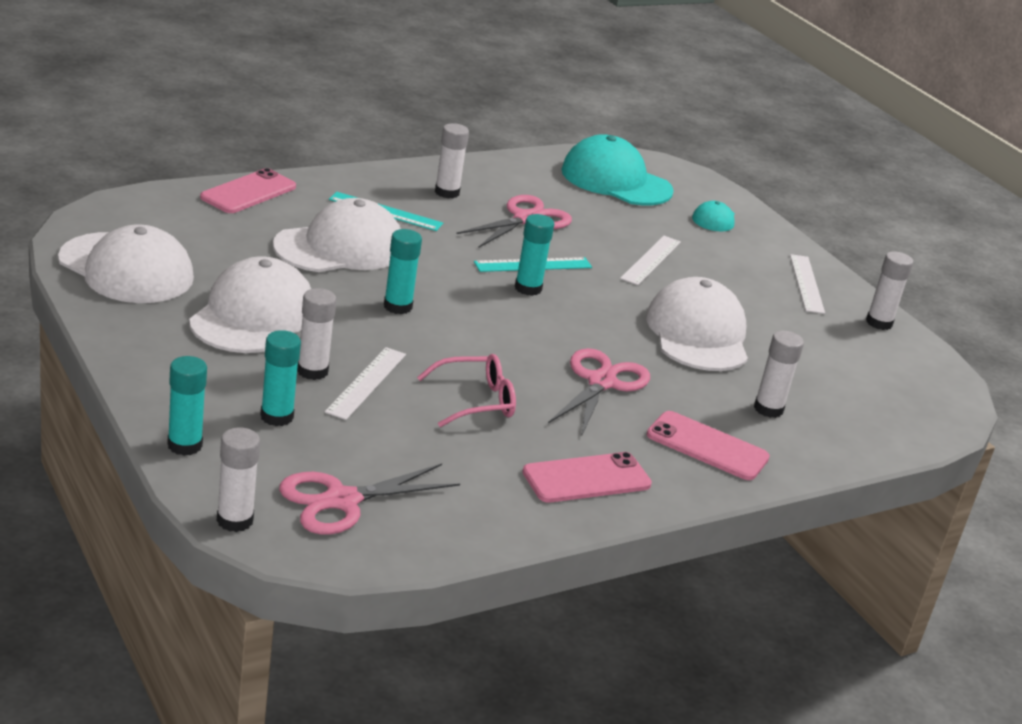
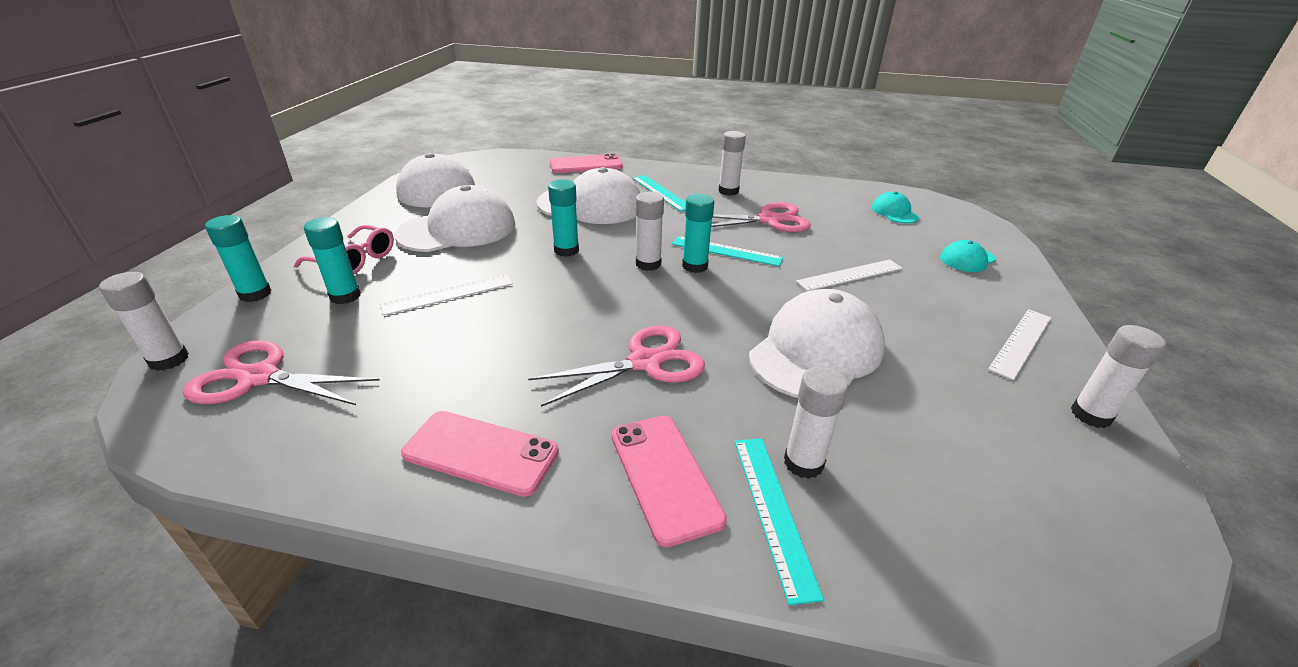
camera: 45 degrees right, 5 degrees up
white glue stick [297,288,336,380] -> white glue stick moved to [636,192,664,271]
pink glasses [417,354,516,427] -> pink glasses moved to [294,225,394,274]
turquoise cap [562,134,674,205] -> turquoise cap [872,192,919,223], size x0.48
none -> turquoise ruler [735,438,824,605]

